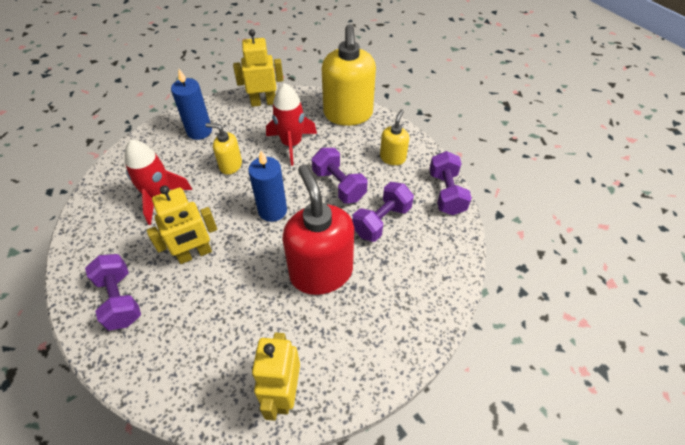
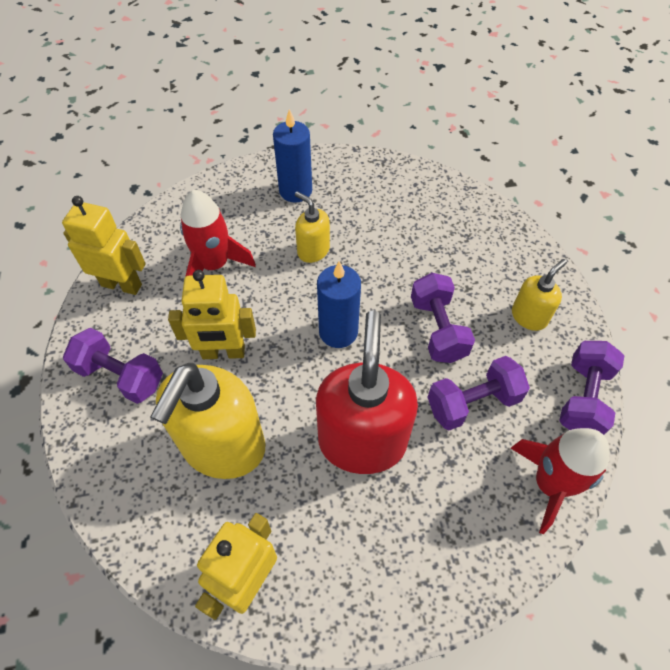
camera: 25 degrees right, 5 degrees up
purple dumbbell [85,254,141,331] -> purple dumbbell turned 60 degrees counterclockwise [63,328,163,404]
yellow robot [233,29,283,107] -> yellow robot moved to [62,196,146,295]
red rocket [266,83,317,166] -> red rocket moved to [511,428,609,534]
yellow soap dispenser [322,24,376,126] -> yellow soap dispenser moved to [150,363,265,479]

